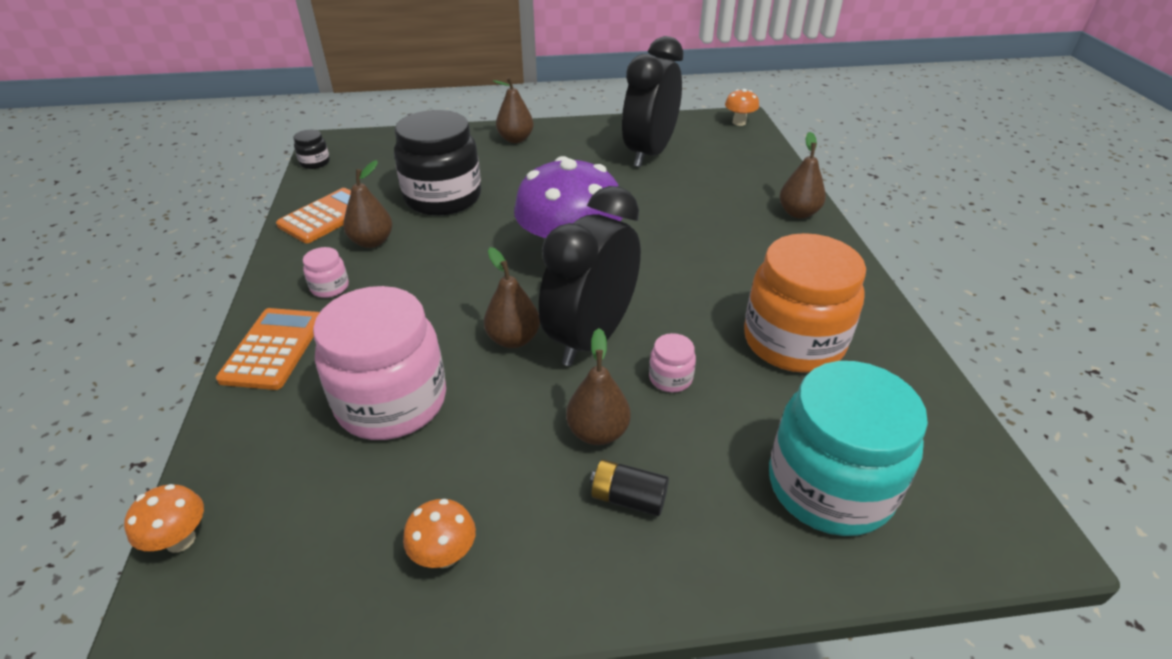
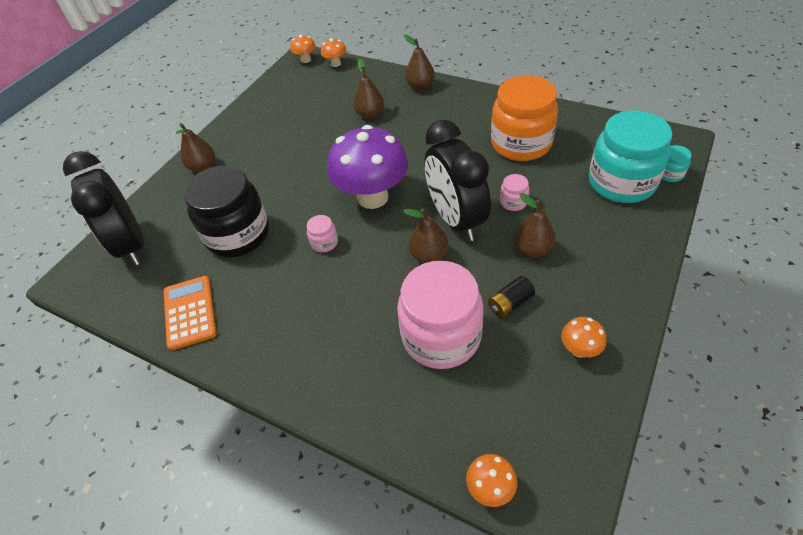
camera: 50 degrees left, 10 degrees up
orange calculator [216,308,320,390] -> none
black jar [293,130,330,169] -> none
pink jar [303,247,349,298] -> pink jar moved to [307,215,338,252]
brown pear [343,160,392,248] -> brown pear moved to [353,58,384,119]
black battery [590,459,669,516] -> black battery moved to [488,276,535,318]
black clock [622,36,683,167] -> black clock moved to [63,151,144,265]
none -> orange mushroom [321,38,346,67]
none -> turquoise jar [662,145,692,182]

